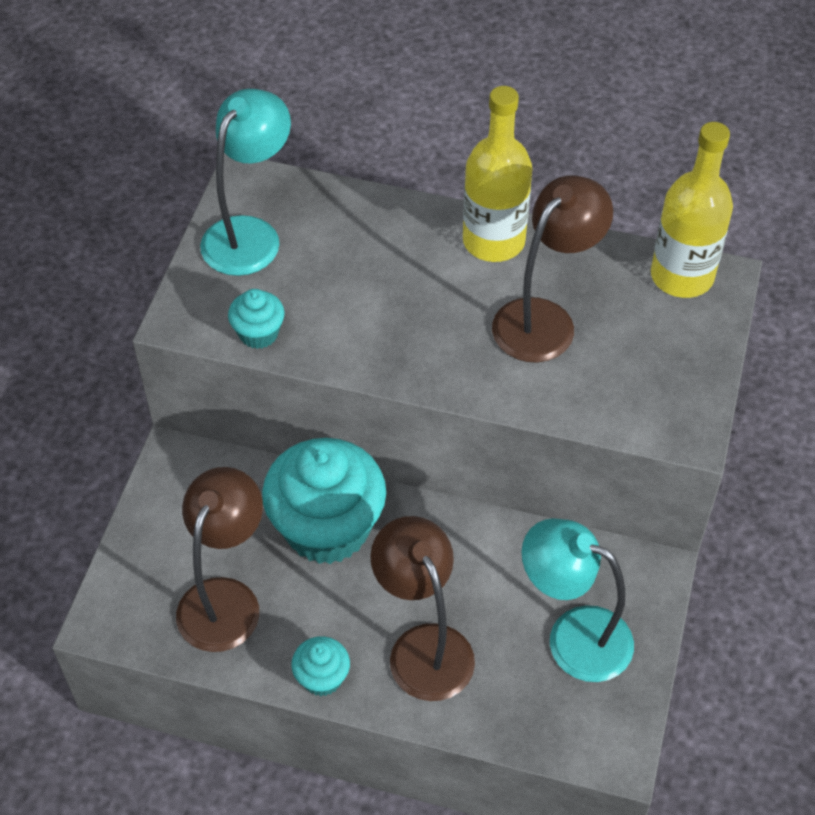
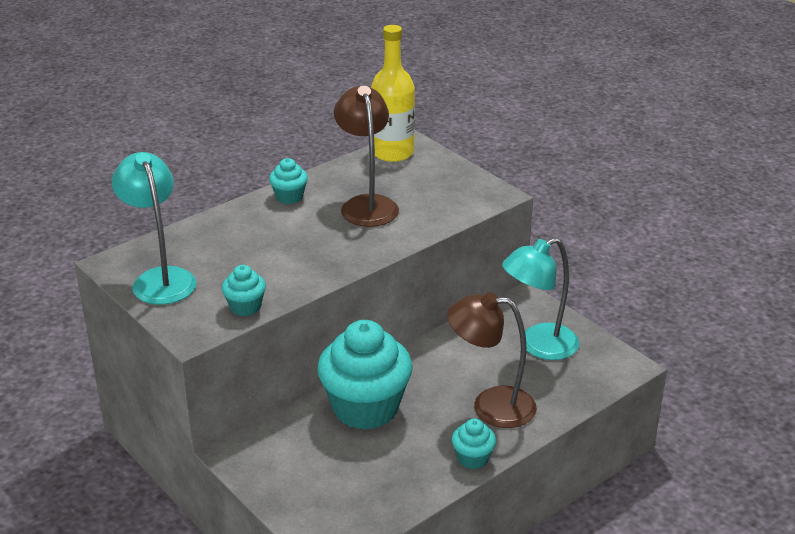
camera: 55 degrees left, 20 degrees down
brown lamp [176,467,263,652] -> none
yellow bottle [463,86,532,262] -> turquoise cupcake [269,158,308,204]

